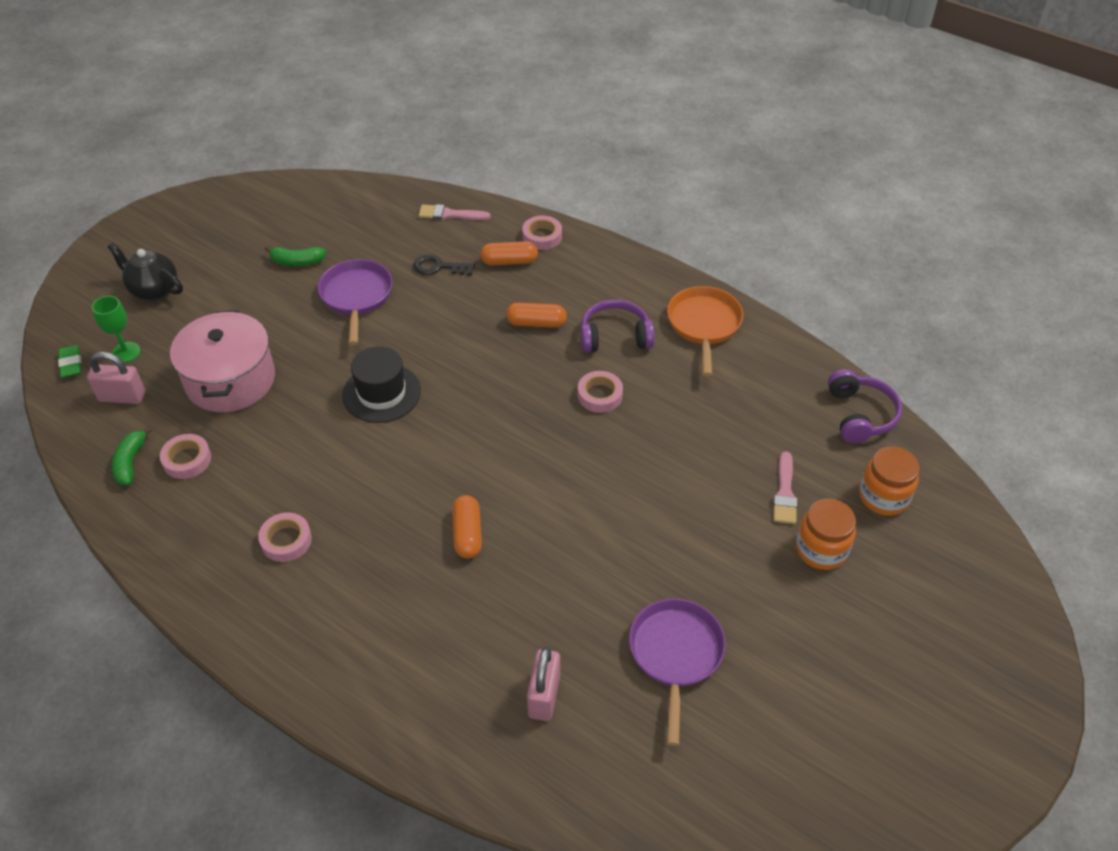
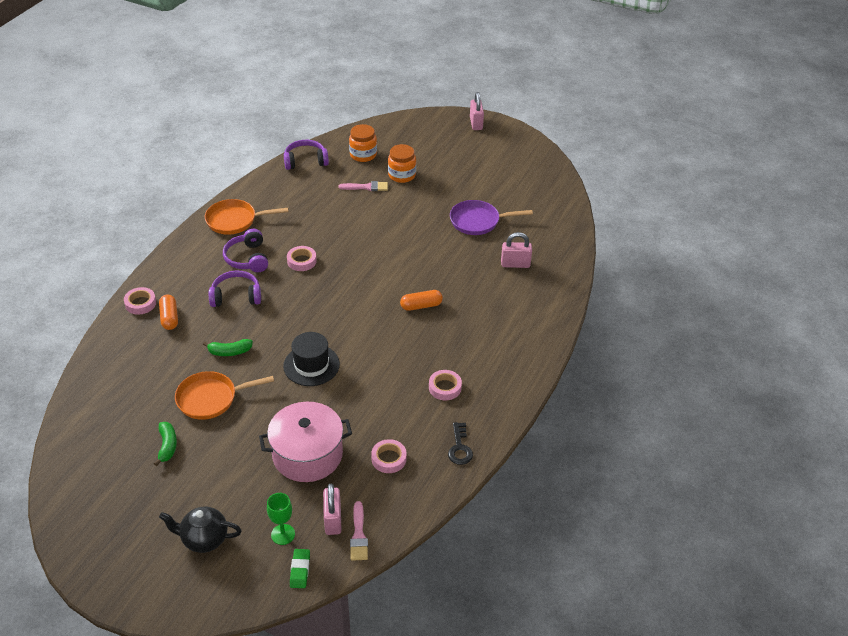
camera: 100 degrees left, 5 degrees down
green eraser [58,345,82,378] -> green eraser turned 60 degrees counterclockwise [290,549,310,588]
black teapot [108,243,183,301] -> black teapot turned 75 degrees clockwise [159,507,242,553]
green banana [112,426,153,485] -> green banana moved to [203,339,253,356]
purple pan [318,259,392,345] -> orange pan [175,371,274,420]
black key [413,254,475,275] -> black key moved to [448,422,473,465]
pink brush [419,204,491,220] -> pink brush moved to [350,501,368,561]
orange capsule [506,303,567,328] -> purple headphones [209,271,261,307]
none -> pink padlock [470,92,484,130]

